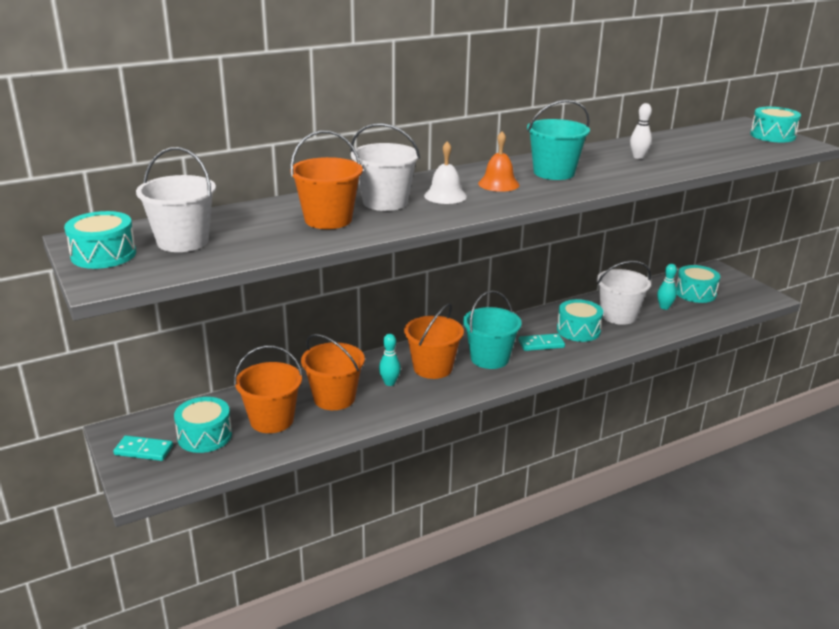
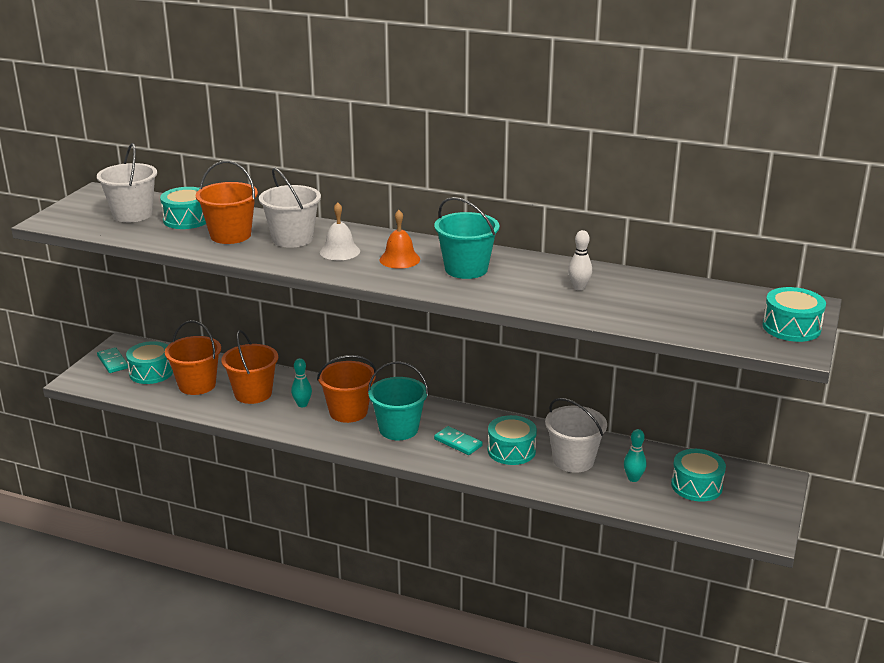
camera: 50 degrees right, 0 degrees up
turquoise drum [64,211,136,269] -> turquoise drum moved to [160,187,206,229]

